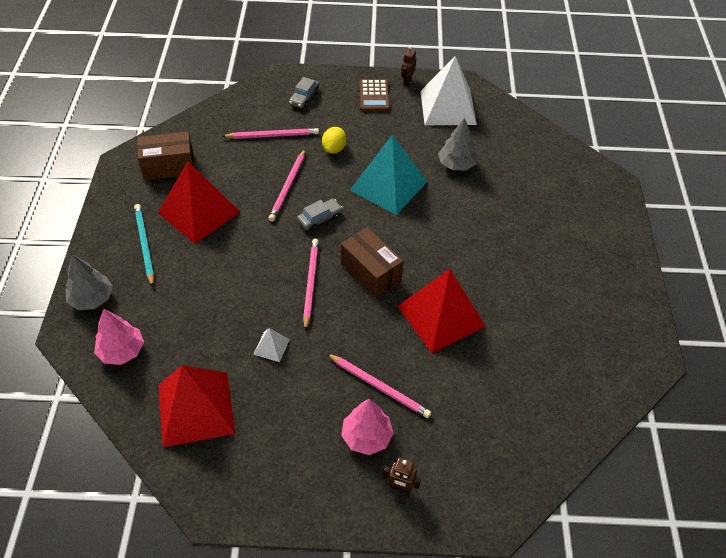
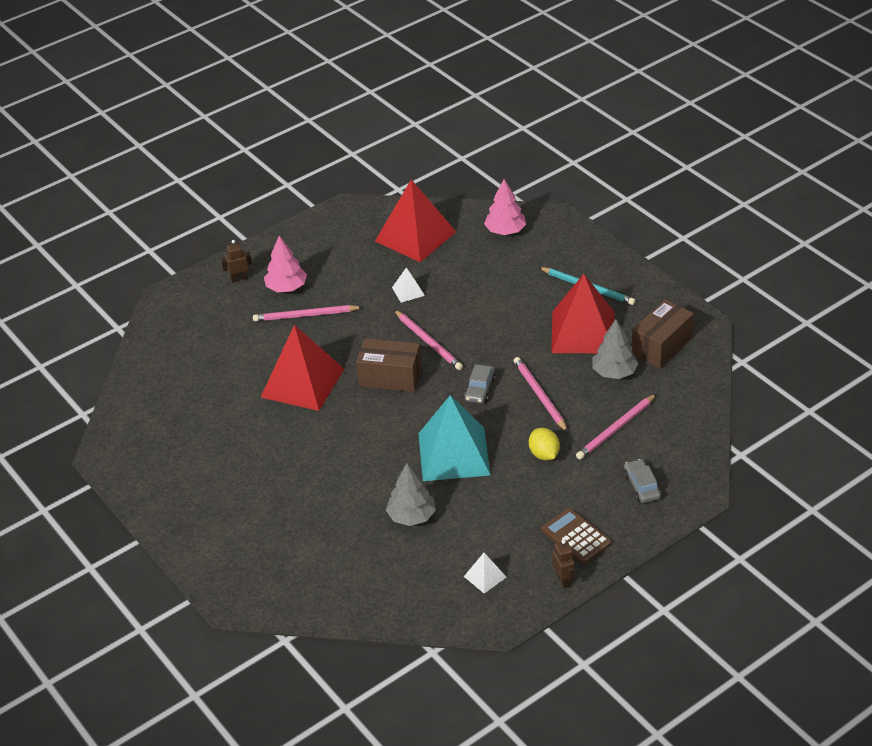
camera: 145 degrees right, 10 degrees down
grey tree [65,254,113,310] -> grey tree moved to [592,319,639,379]
white pyramid [420,56,477,125] -> white pyramid [464,553,506,594], size x0.43

